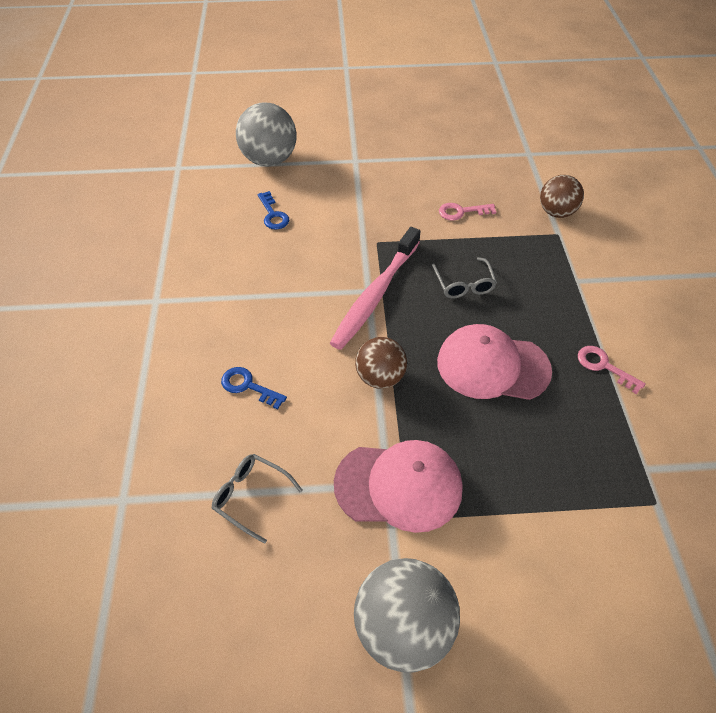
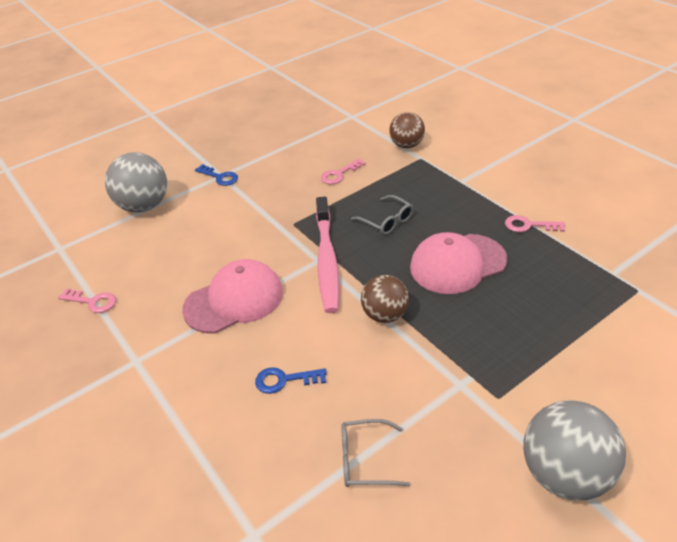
camera: 30 degrees left, 10 degrees down
blue key [258,191,289,229] -> blue key moved to [195,164,238,186]
pink cap [334,440,463,533] -> pink cap moved to [182,259,283,334]
none -> pink key [58,288,116,313]

